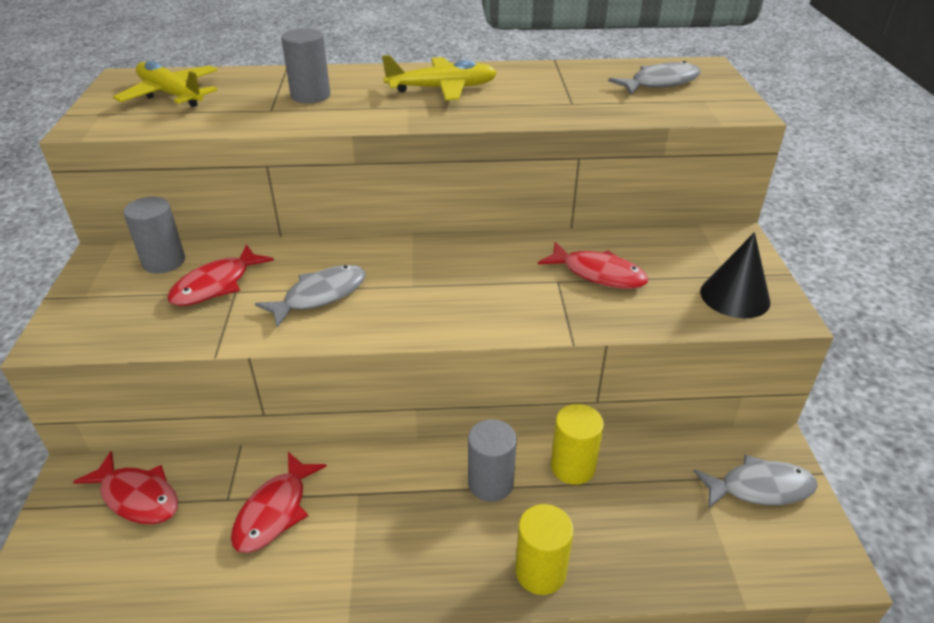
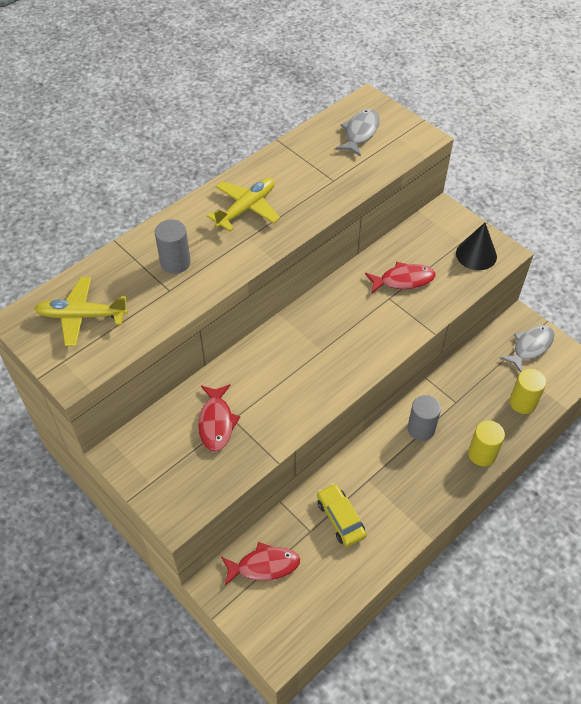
camera: 40 degrees left, 15 degrees up
grey cylinder [123,197,185,274] -> none
red fish [231,452,326,553] -> yellow car [317,483,366,547]
grey fish [255,265,366,327] -> none
yellow cylinder [551,404,604,485] -> yellow cylinder moved to [509,369,546,414]

